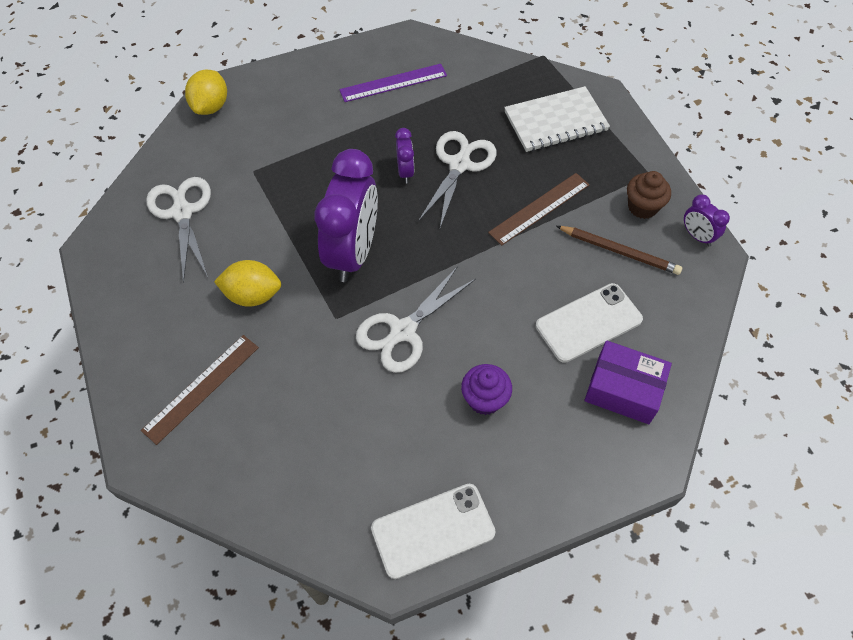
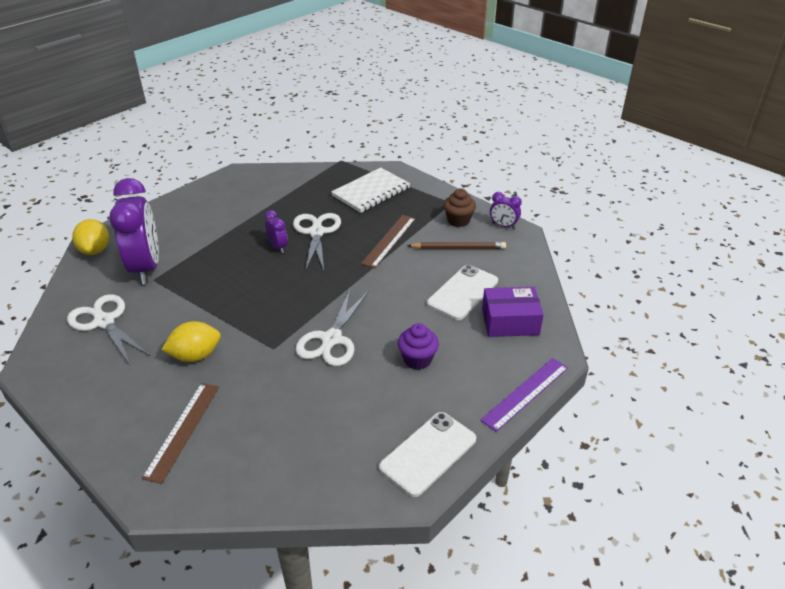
camera: 25 degrees left, 20 degrees down
purple clock [314,149,378,282] -> purple clock moved to [109,178,159,284]
purple ruler [339,64,447,102] -> purple ruler moved to [480,358,568,432]

